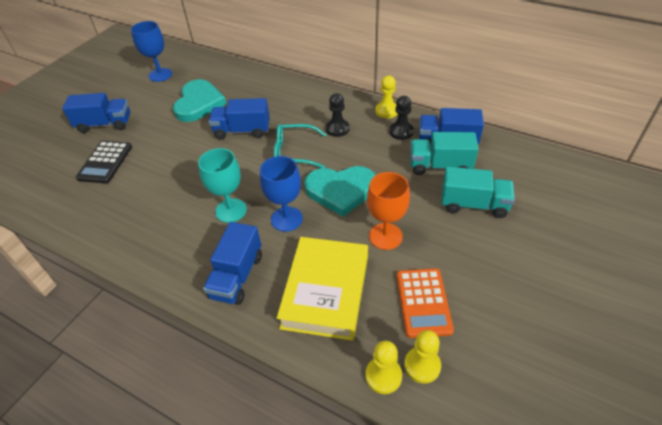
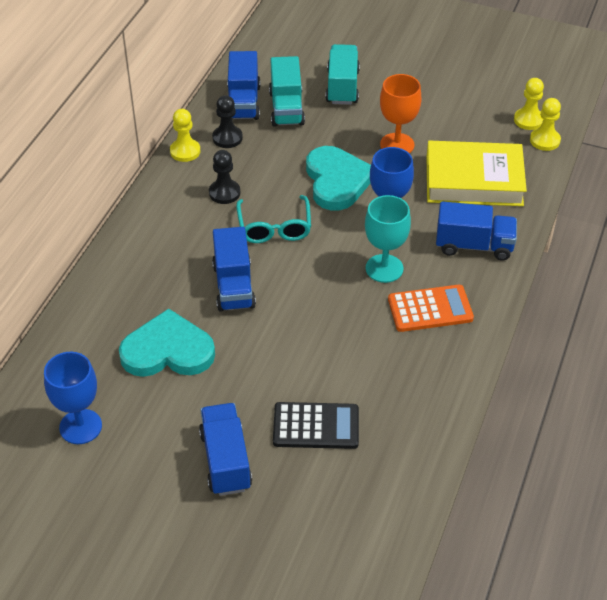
camera: 100 degrees left, 0 degrees up
orange calculator [396,268,454,338] -> orange calculator moved to [388,285,474,332]

